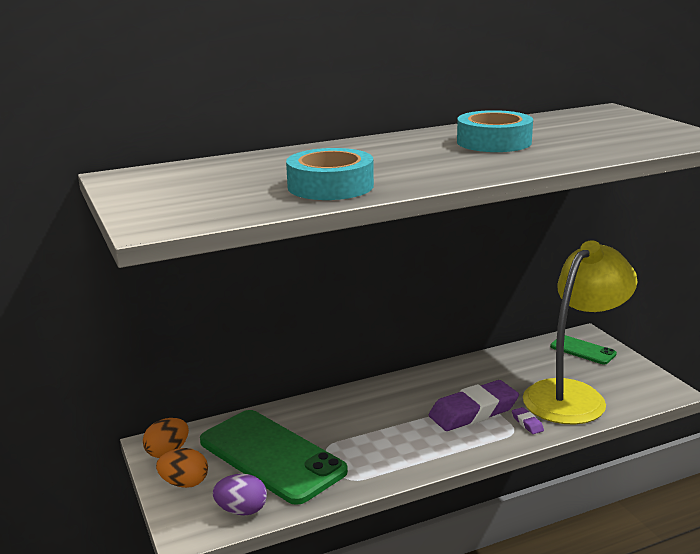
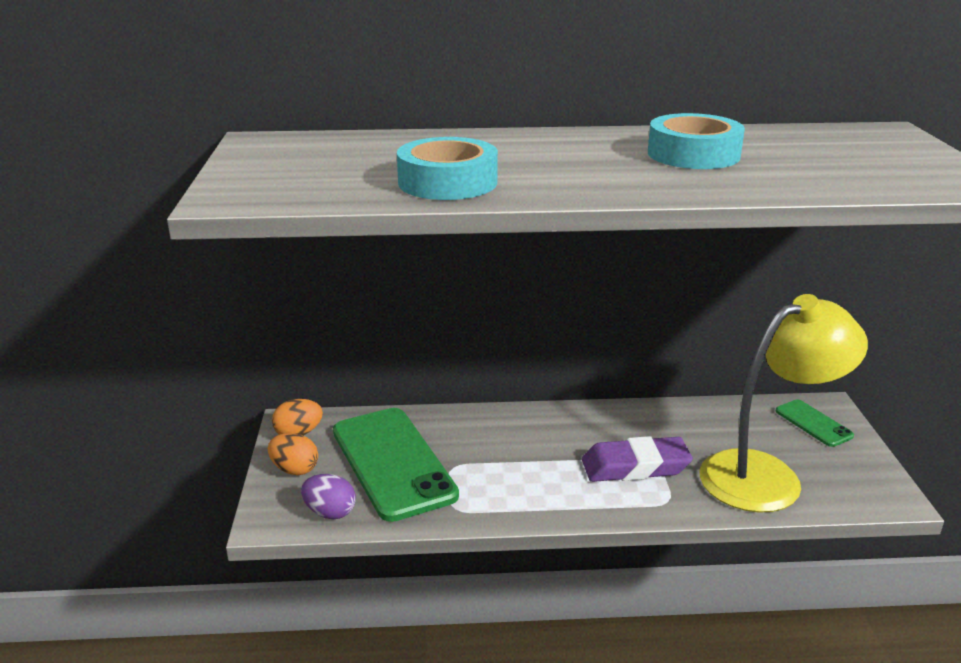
camera: 20 degrees right, 5 degrees up
purple eraser [512,407,544,434] -> none

